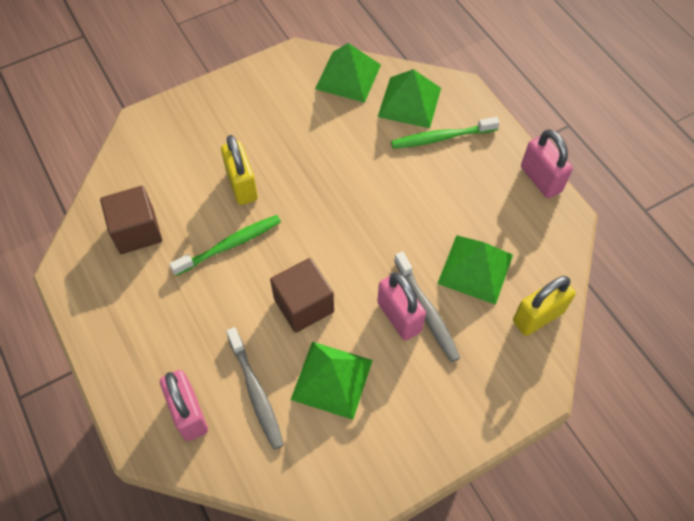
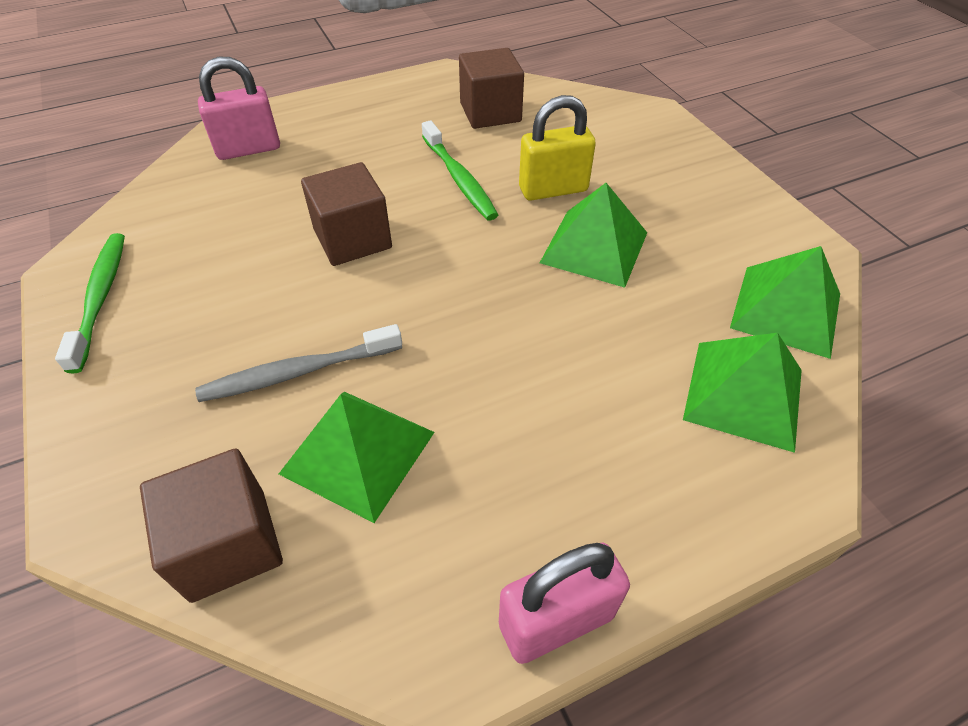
camera: 95 degrees right, 10 degrees down
grey toothbrush [226,327,284,450] -> none
green pyramid [291,342,373,420] -> green pyramid moved to [540,183,647,288]
pink padlock [377,272,426,340] -> none
green toothbrush [391,117,500,149] -> green toothbrush moved to [55,233,125,374]
yellow padlock [513,276,576,336] -> brown cube [140,448,283,603]

